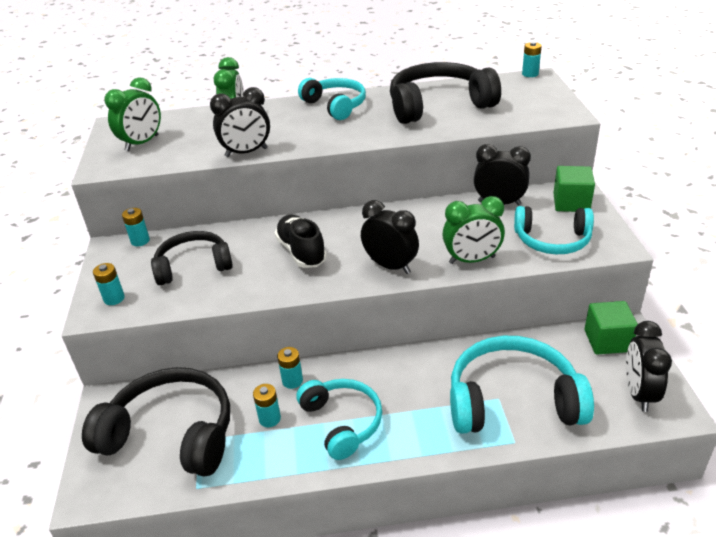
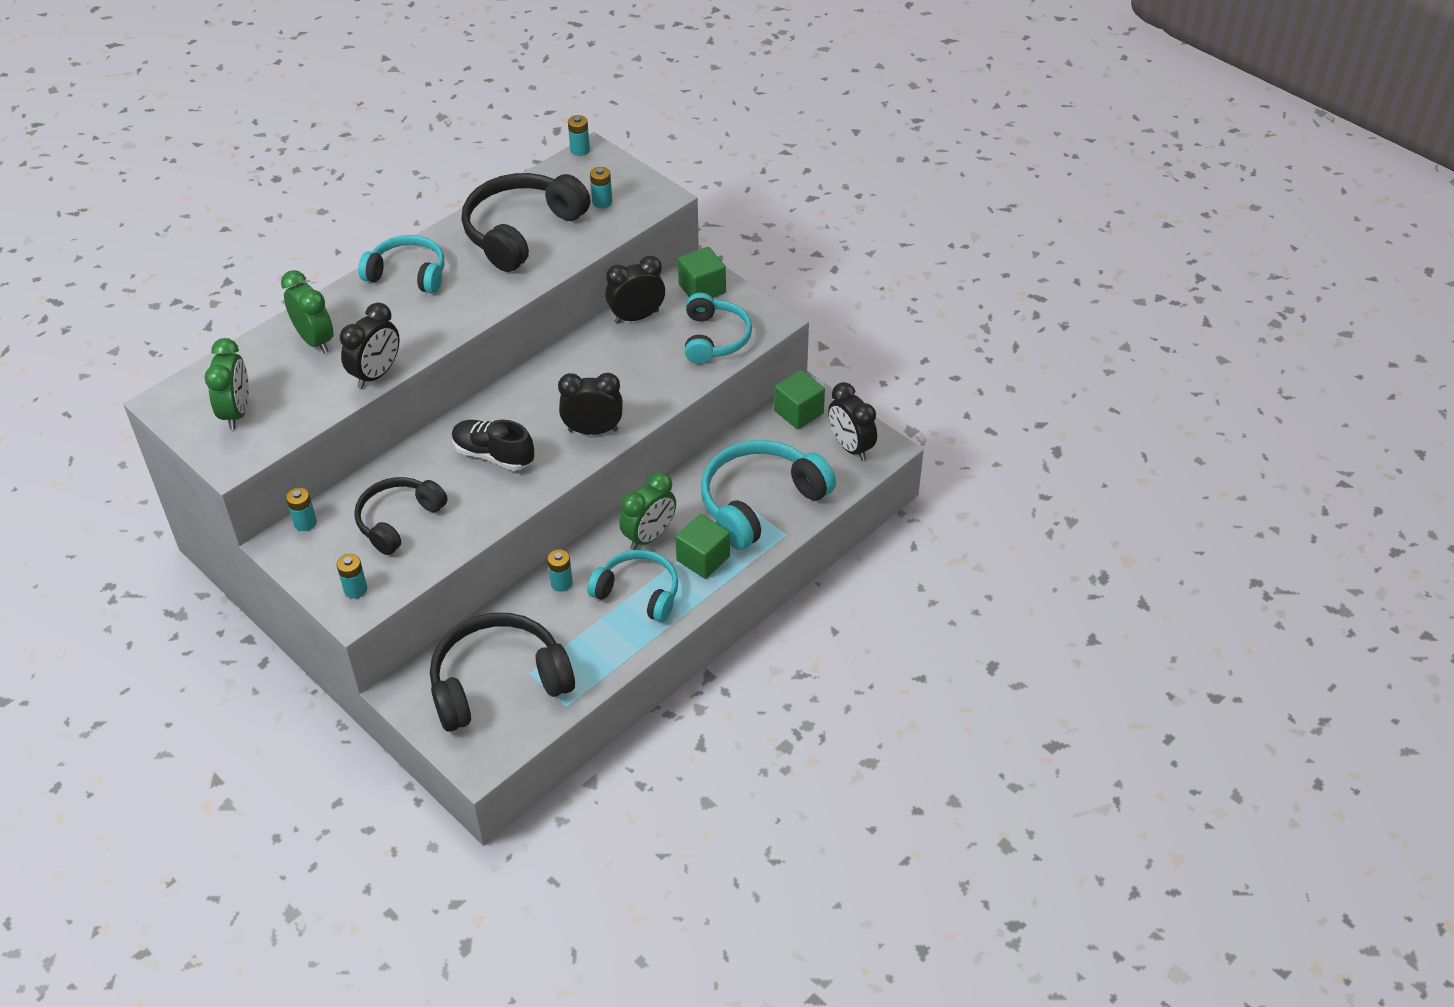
camera: 40 degrees left, 10 degrees up
turquoise battery [253,384,281,427] -> turquoise battery moved to [590,167,612,208]
green clock [442,196,505,264] -> green clock moved to [619,472,676,550]
turquoise headphones [514,206,594,254] -> turquoise headphones turned 60 degrees counterclockwise [685,292,752,364]
none -> green cube [675,514,730,579]

